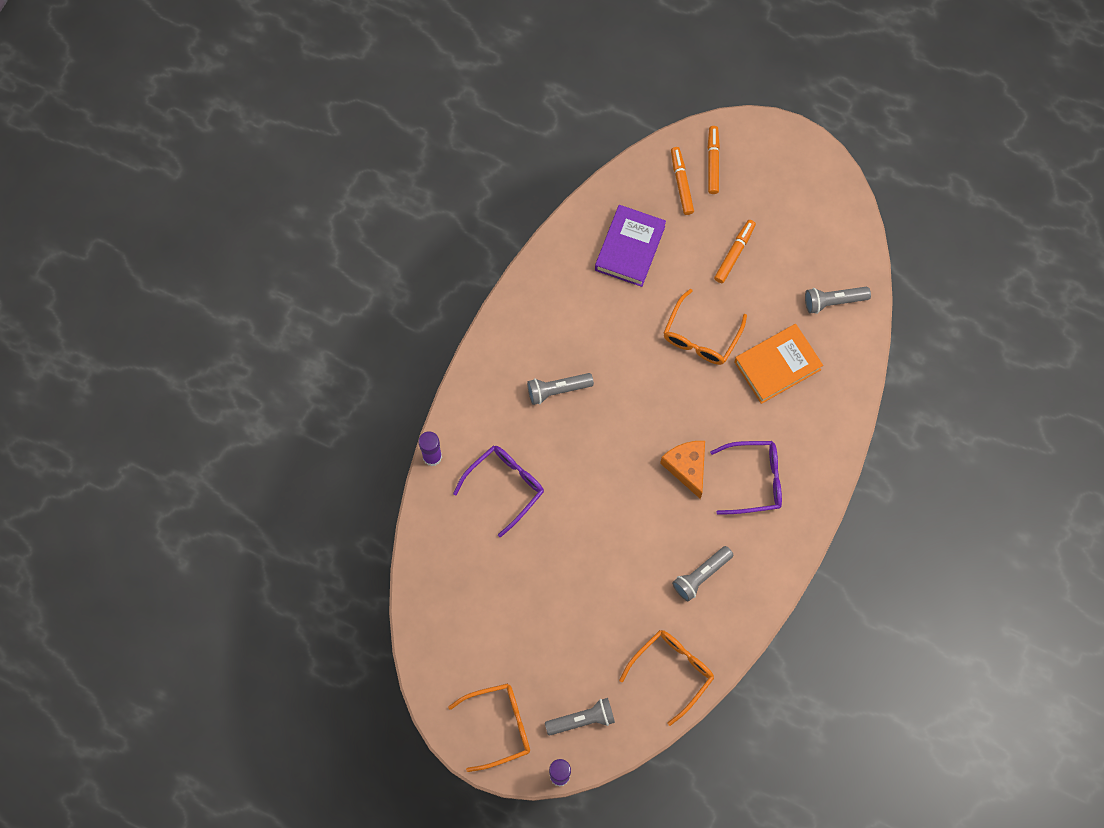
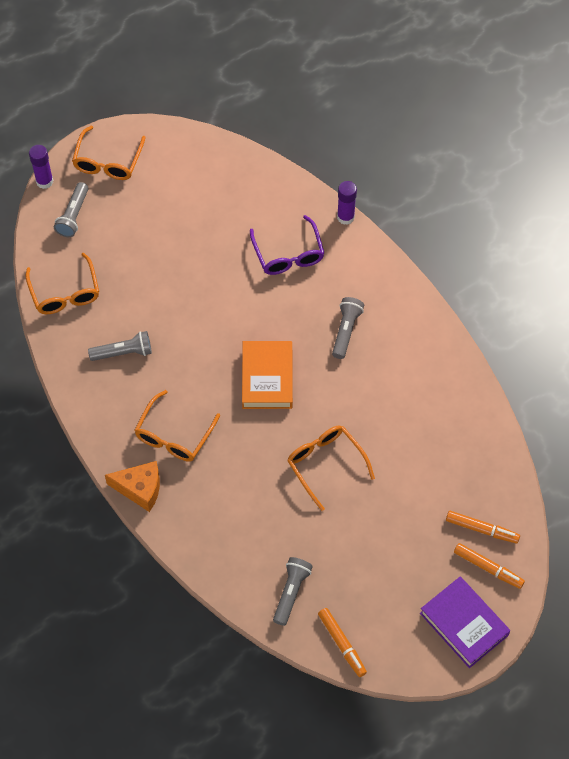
camera: 120 degrees right, 10 degrees down
purple book [595,205,666,287] -> purple book moved to [420,576,510,668]
orange cheese [660,441,705,499] -> orange cheese moved to [105,461,160,512]
grey flashlight [672,546,733,601] -> grey flashlight turned 90 degrees clockwise [88,331,152,361]
purple glasses [710,441,782,515] -> orange glasses [134,390,220,462]
orange marker [714,220,756,283] -> orange marker moved to [318,608,367,677]
orange book [734,324,823,404] -> orange book moved to [242,341,293,409]

